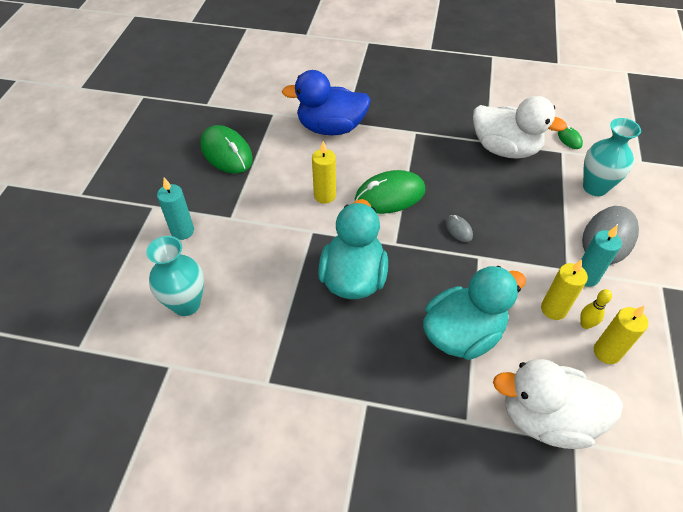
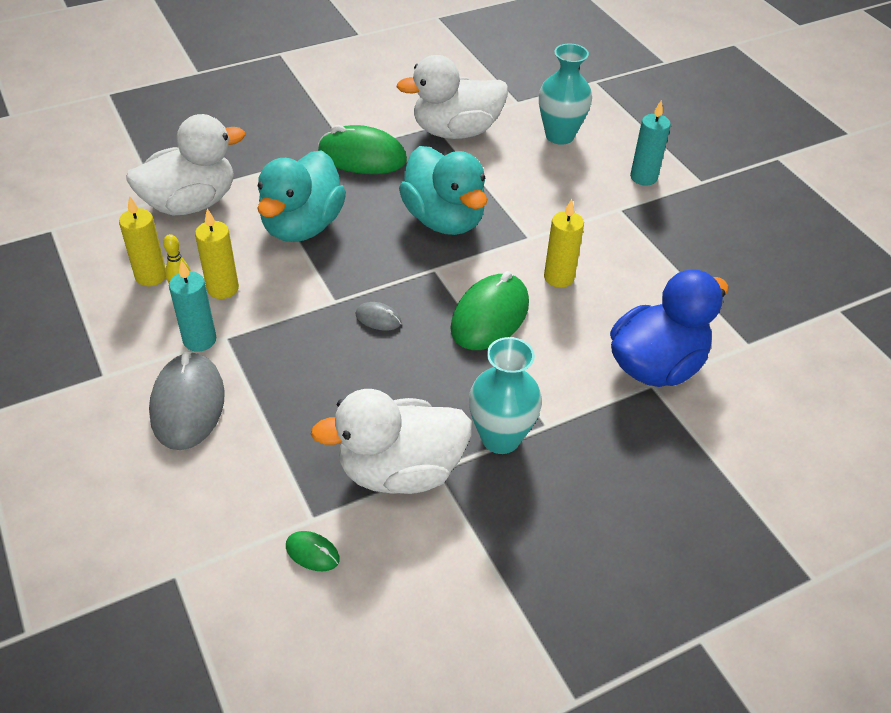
camera: 140 degrees right, 5 degrees down
green mouse [200,125,253,174] -> green mouse moved to [318,125,407,174]
turquoise vase [583,118,641,196] -> turquoise vase moved to [469,337,542,454]
none -> white duck [397,55,508,139]

